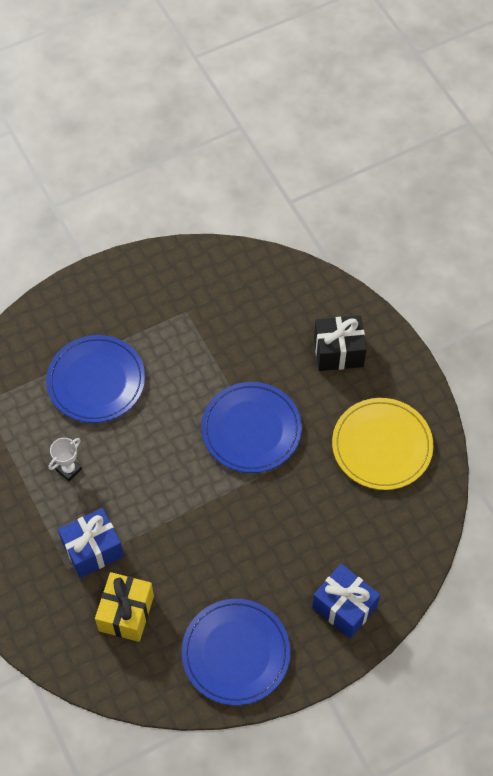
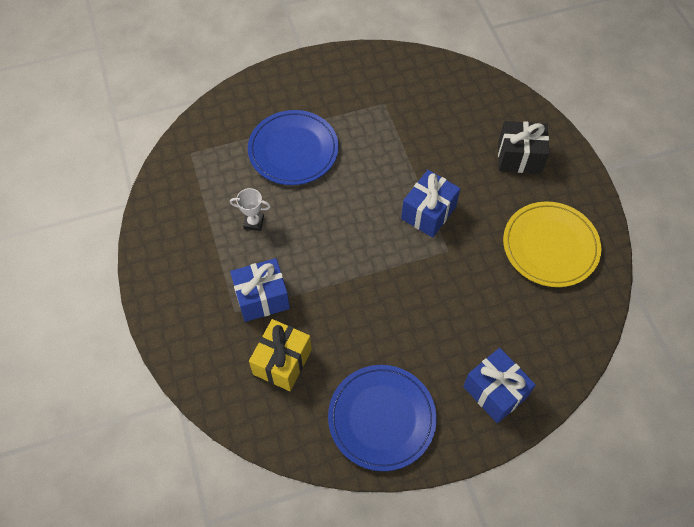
camera: 10 degrees right, 0 degrees up
white trophy [48,438,82,481] -> white trophy turned 45 degrees clockwise [230,188,271,231]
blue plate [201,382,302,473] -> blue gift [401,170,460,238]

